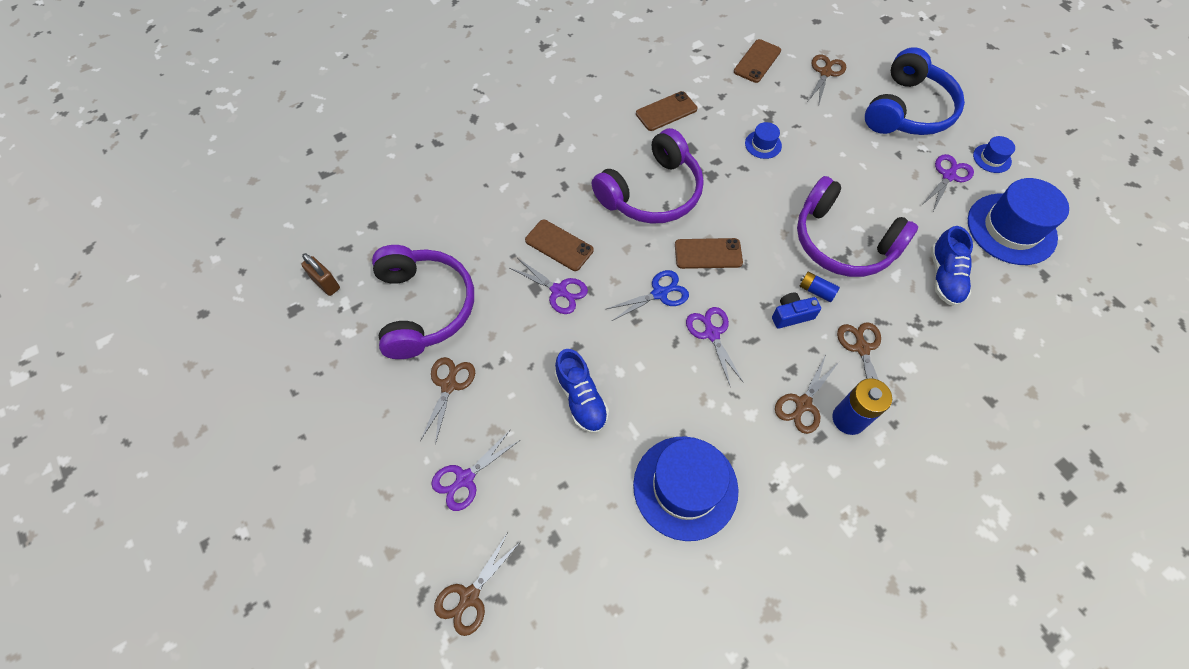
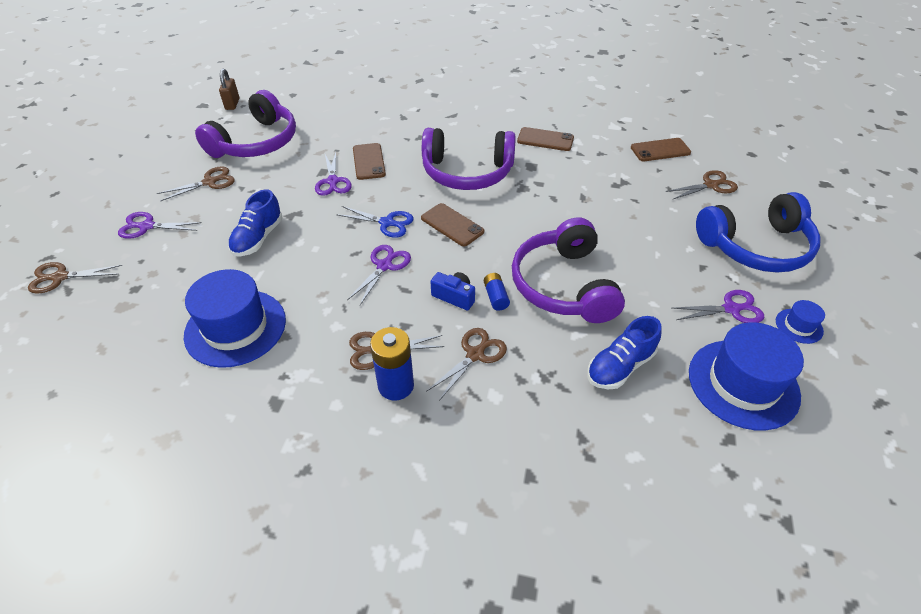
camera: 45 degrees right, 15 degrees down
blue hat [745,122,782,159] -> none

